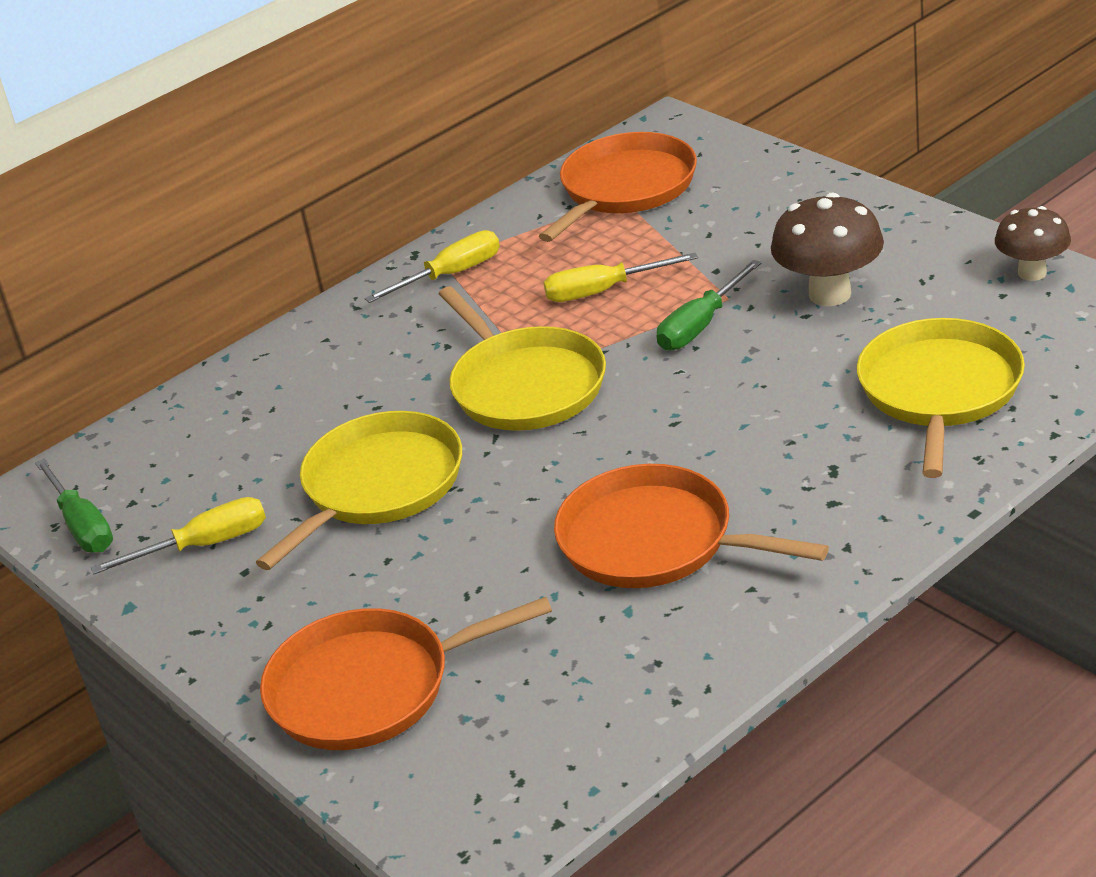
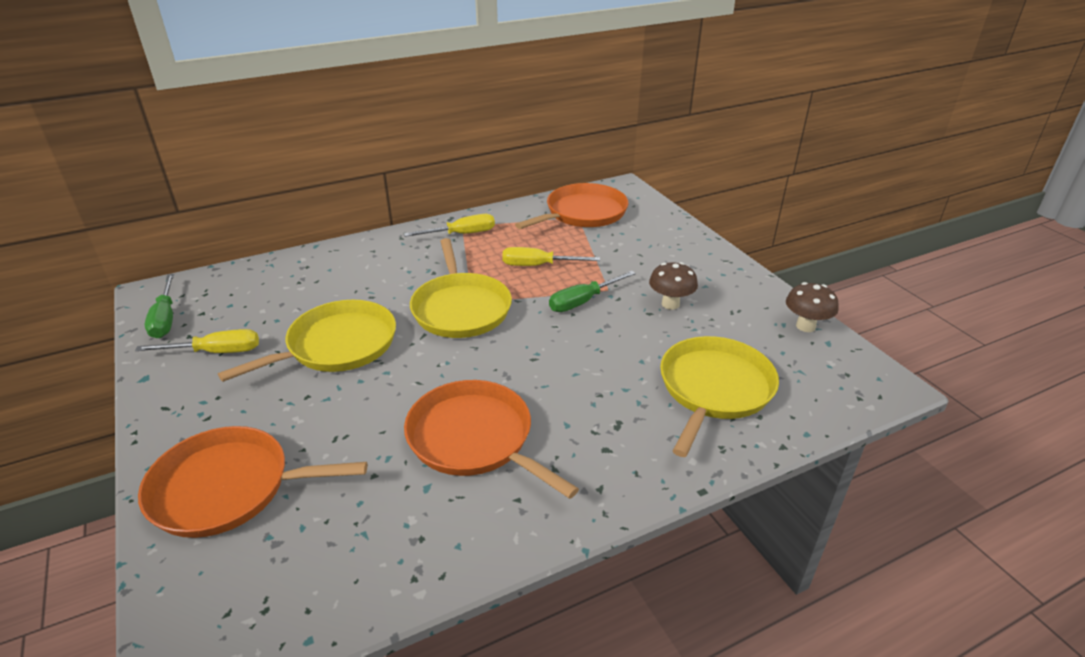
camera: 10 degrees right, 0 degrees up
brown mushroom [771,193,884,306] -> brown mushroom [649,262,698,310], size x0.66

